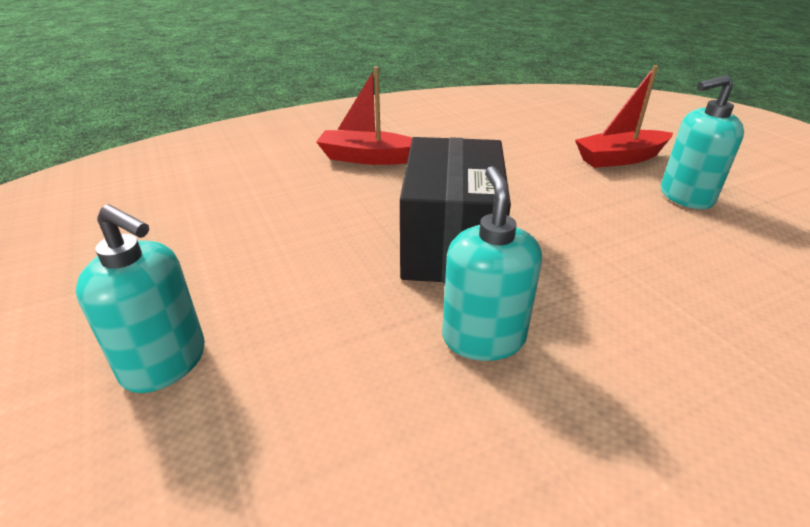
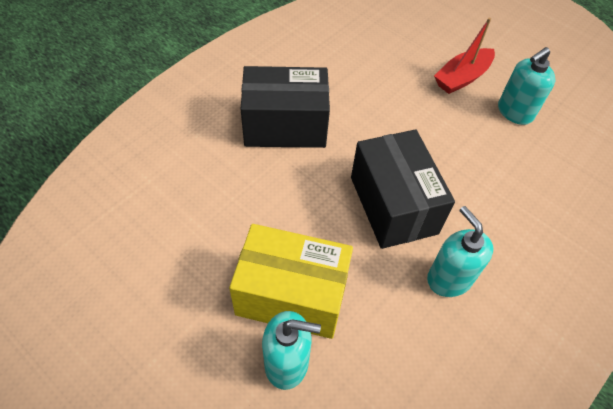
camera: 25 degrees left, 20 degrees up
red boat [316,66,412,165] -> black box [241,66,330,148]
none -> yellow box [229,224,353,339]

